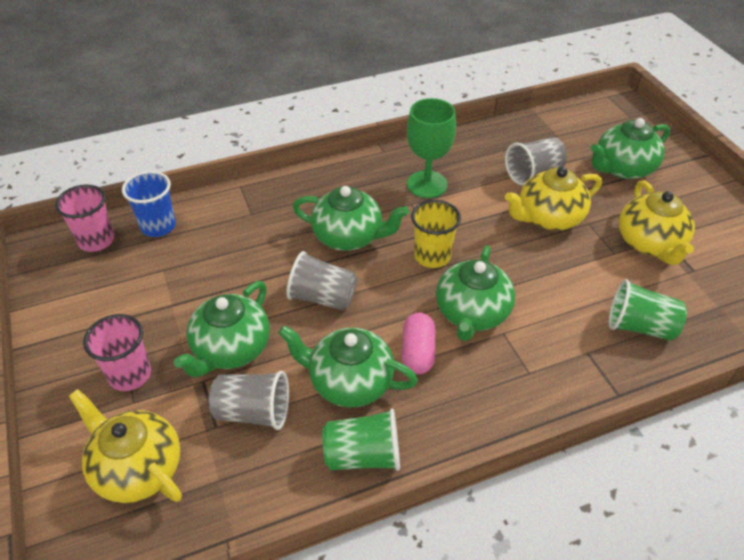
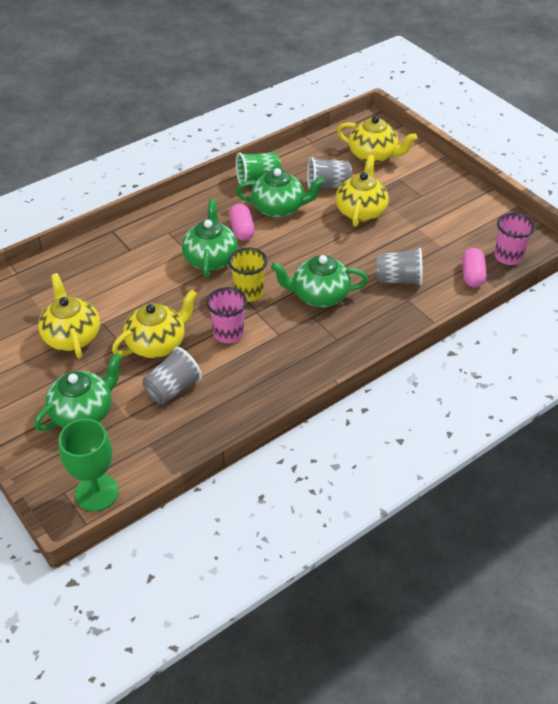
camera: 165 degrees right, 0 degrees up
pink cup [83,314,151,391] -> pink cup moved to [206,287,247,343]
blue cup [122,171,176,237] -> pink capsule [462,248,487,287]
green teapot [174,281,270,377] -> yellow teapot [336,155,389,227]
grey cup [286,251,357,311] -> grey cup moved to [376,248,423,285]
green goblet [407,98,456,198] -> green goblet moved to [59,419,119,511]
green cup [609,279,687,341] -> none

